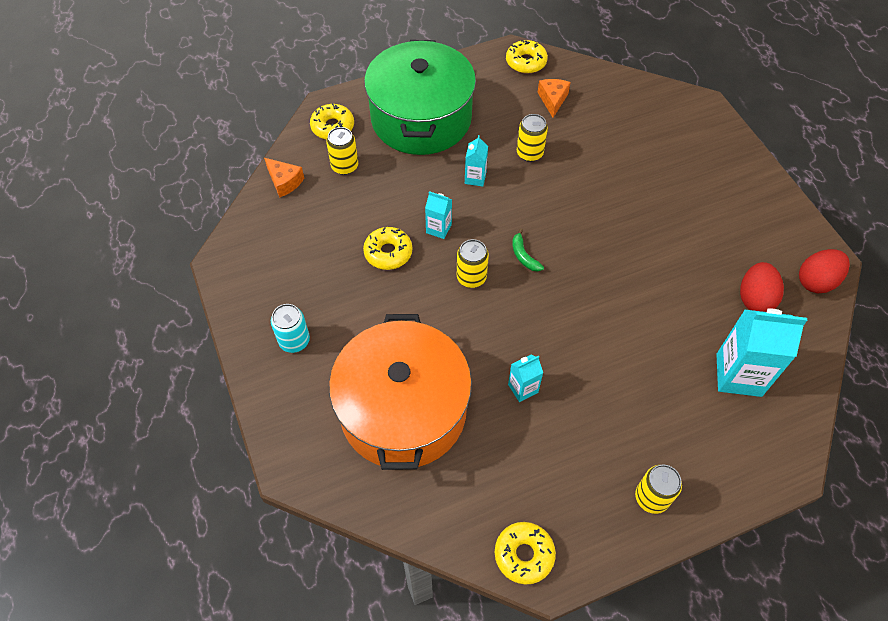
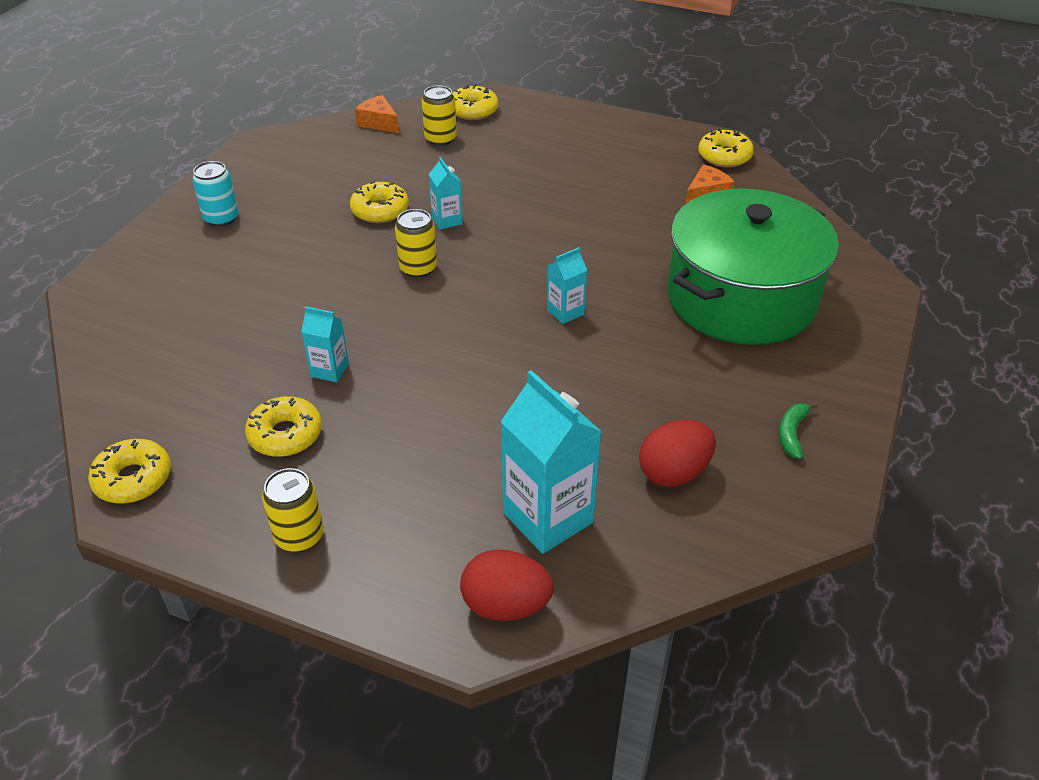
camera: 45 degrees right, 15 degrees down
orange cheese [264,158,304,197] -> orange cheese turned 135 degrees clockwise [355,95,399,133]
orange pot [329,314,472,470] -> none
green pot [364,40,476,155] -> green pot moved to [668,188,839,345]
turquoise carton [465,135,488,187] -> turquoise carton moved to [547,247,587,324]
green banana [512,228,544,271] -> green banana moved to [779,402,818,459]
yellow can [517,114,548,162] -> none
red egg [799,249,850,293] -> red egg moved to [460,549,554,621]
none -> yellow donut [245,396,322,457]

